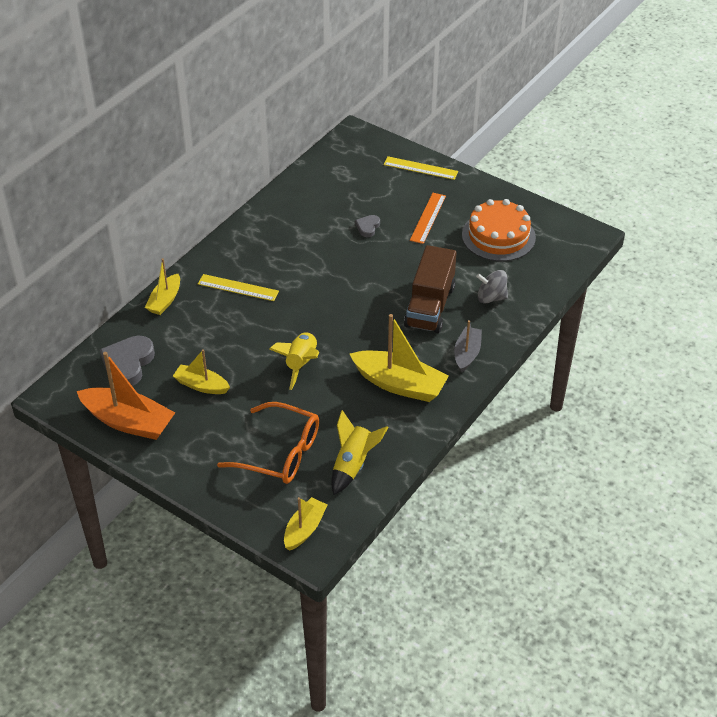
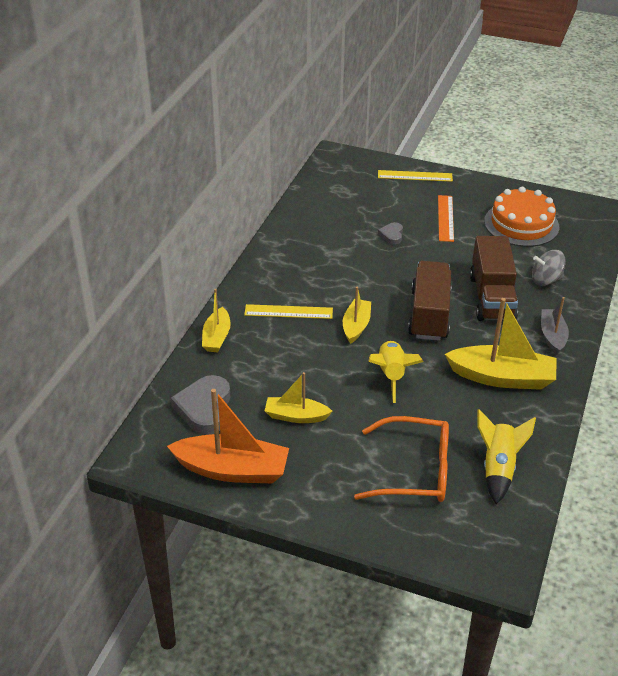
camera: 15 degrees left, 5 degrees down
yellow boat [284,497,328,551] -> yellow boat moved to [343,287,371,344]
none -> brown truck [408,261,452,341]

